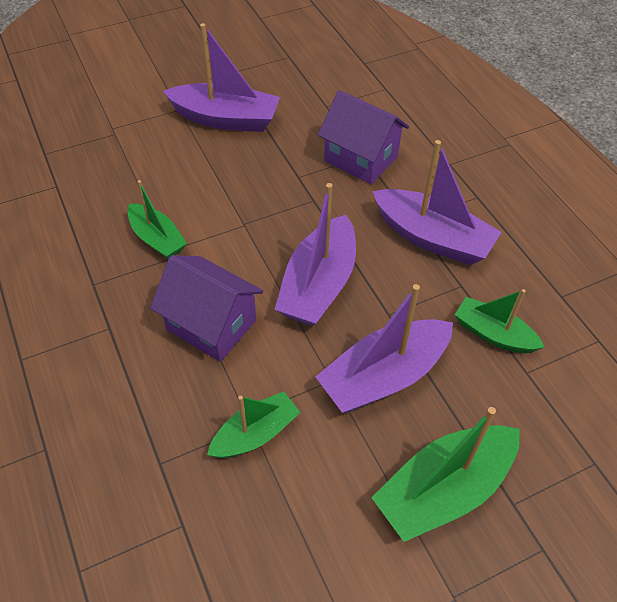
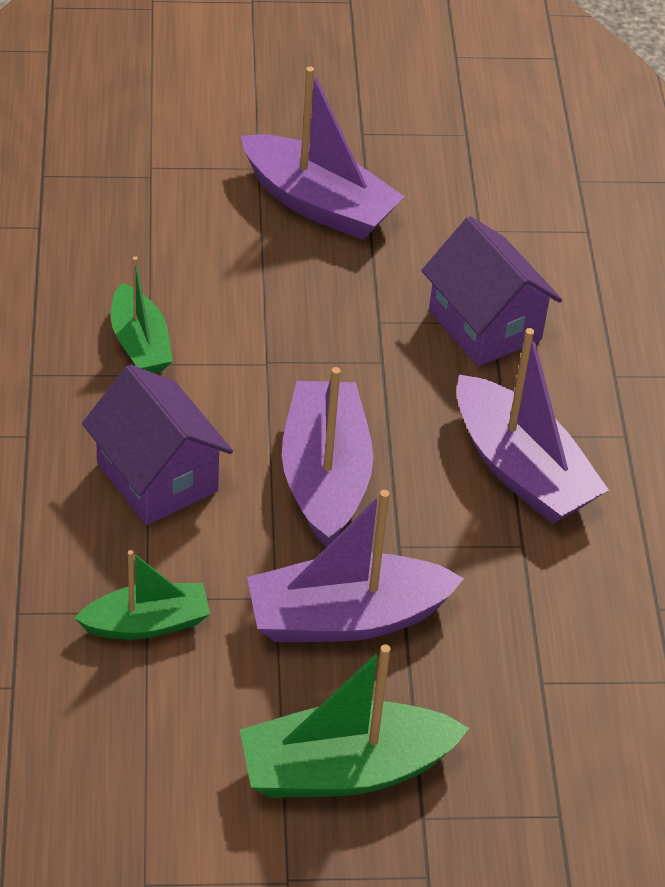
camera: 20 degrees right, 5 degrees down
purple boat [275,183,356,326] -> purple boat turned 135 degrees clockwise [282,367,373,547]
green boat [455,289,544,353] -> none

